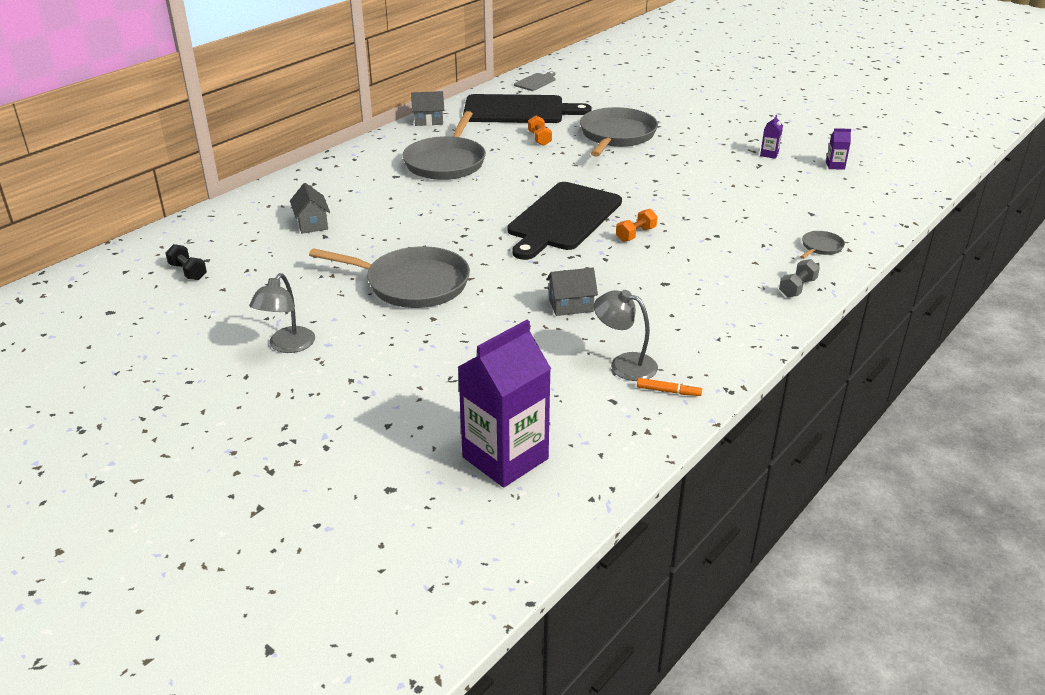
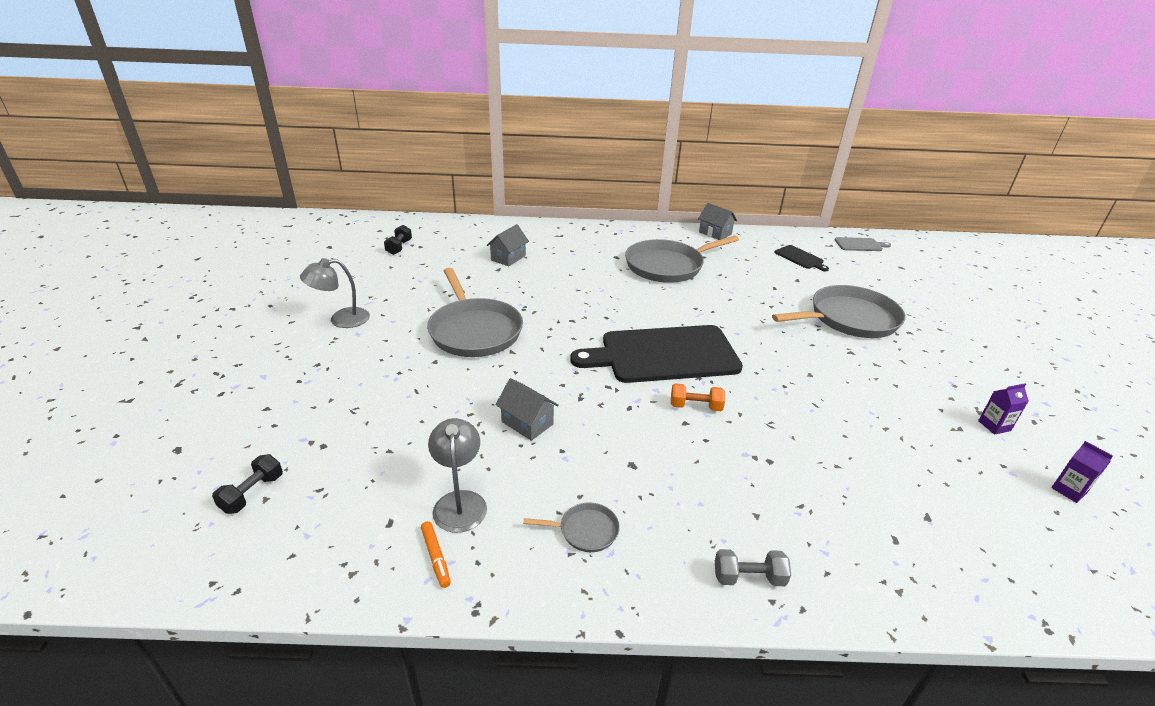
camera: 50 degrees right, 0 degrees up
purple carton [458,320,551,488] -> black dumbbell [212,454,283,514]
black cutting board [463,94,592,123] -> black cutting board [774,245,829,271], size x0.44
orange dumbbell [528,115,552,146] -> none
grey pan [800,231,845,259] -> grey pan moved to [523,502,620,552]

